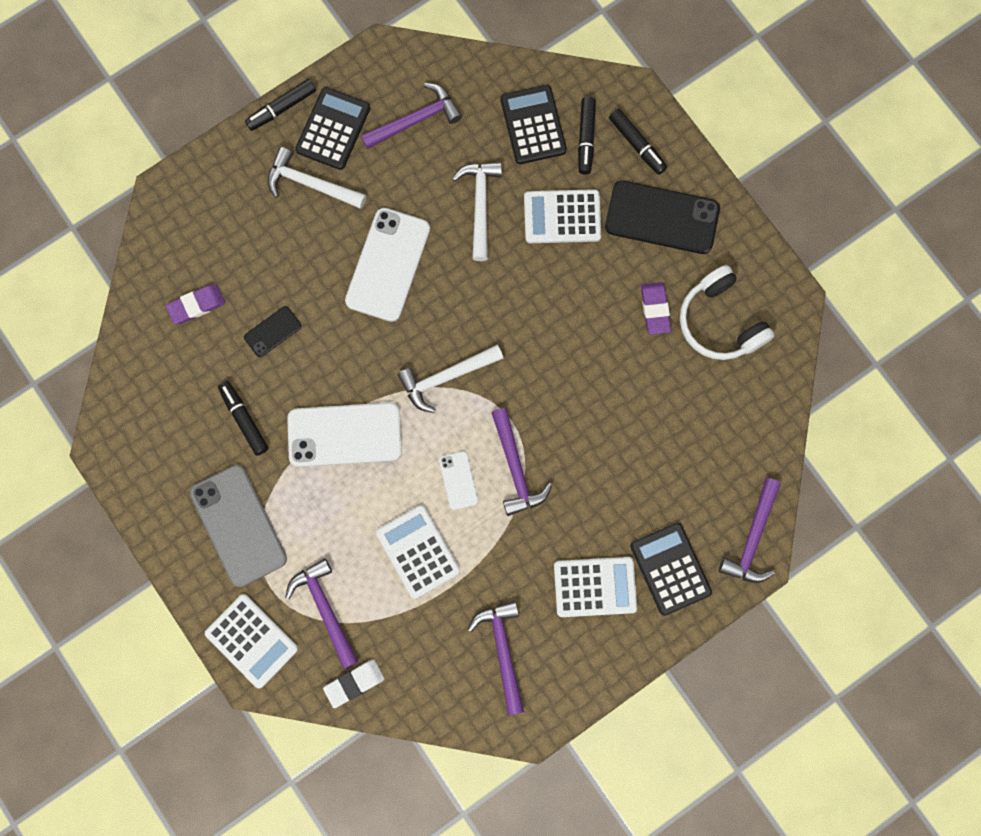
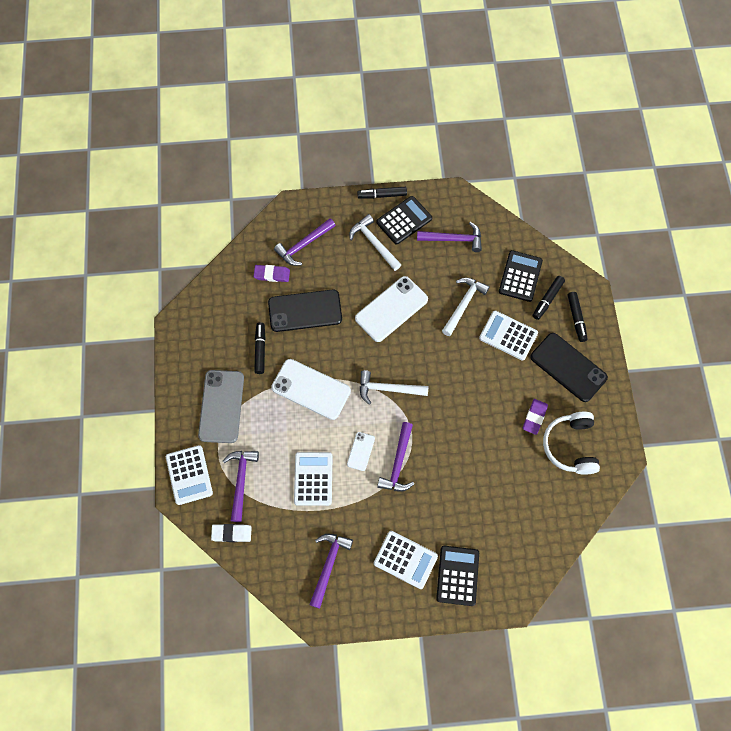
camera: 30 degrees right, 10 degrees down
black phone [244,306,302,357] -> black phone [268,290,342,332], size x2.03
purple hammer [719,478,781,583] -> purple hammer moved to [274,218,336,266]

